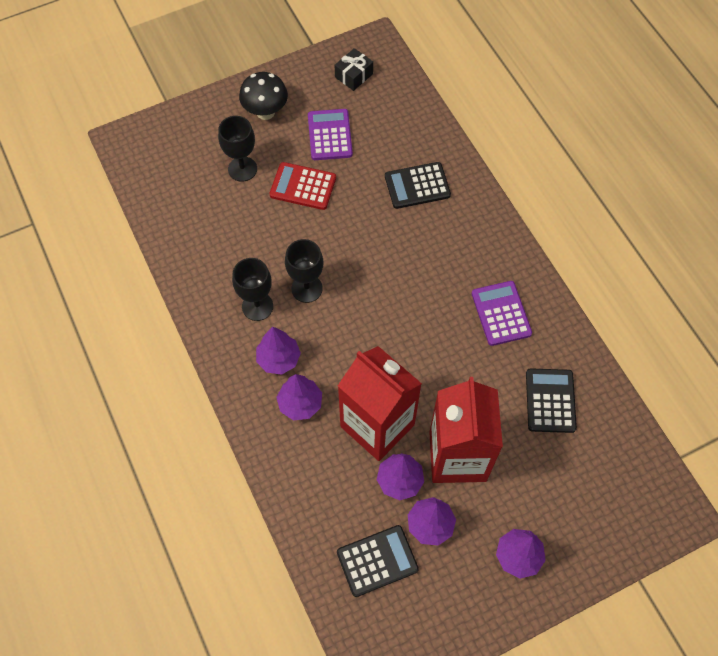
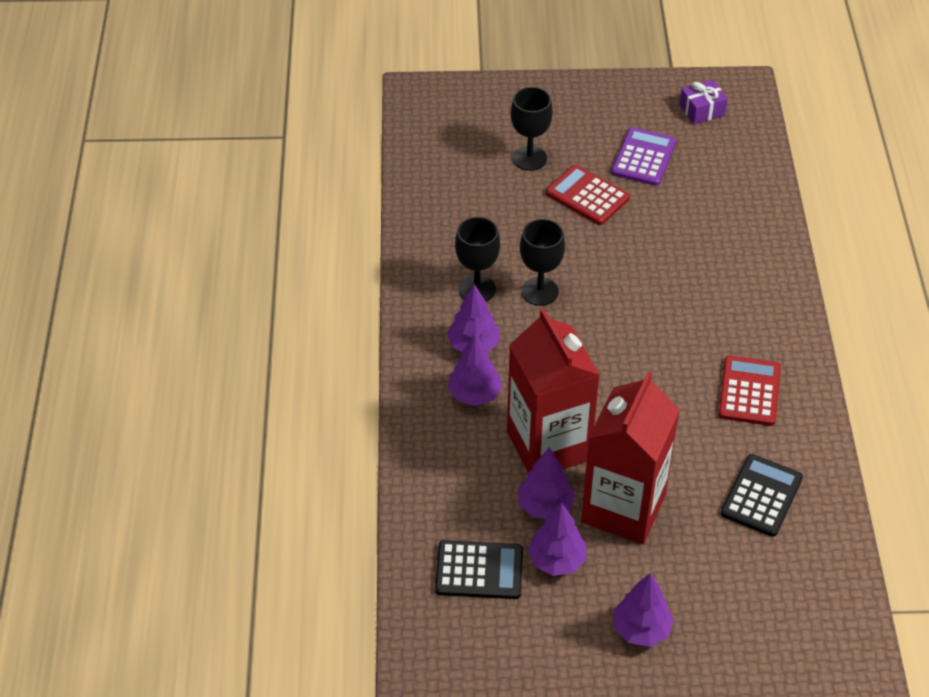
camera: 25 degrees right, 15 degrees down
black mushroom [239,72,288,120] -> none
black gift [335,48,373,91] -> purple gift [679,79,728,124]
black calculator [385,162,451,209] -> none
purple calculator [472,281,532,346] -> red calculator [718,356,781,426]

